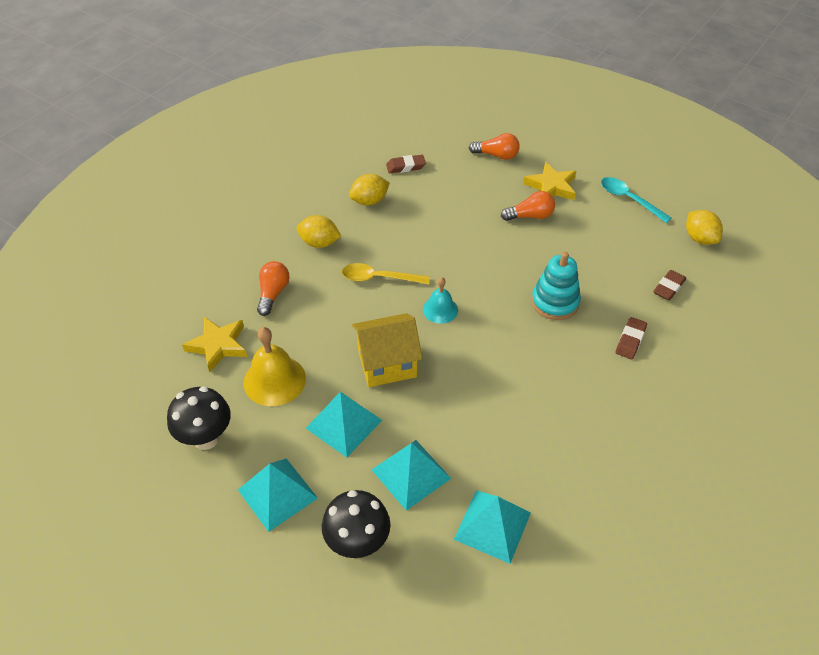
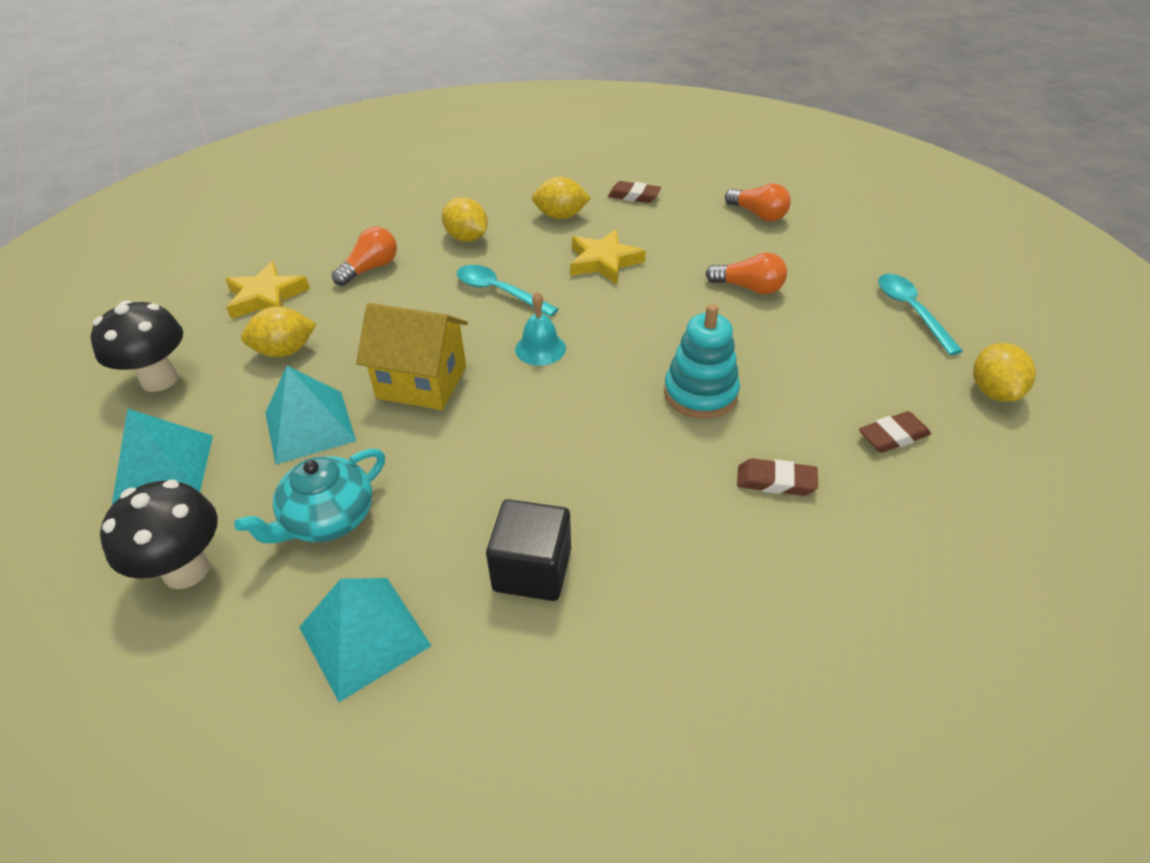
camera: 30 degrees right, 5 degrees down
yellow bell [244,327,306,406] -> yellow lemon [241,306,316,357]
yellow spoon [342,263,430,284] -> turquoise spoon [457,265,559,317]
turquoise pyramid [372,440,451,511] -> turquoise teapot [234,448,385,544]
yellow star [523,162,576,200] -> yellow star moved to [570,229,646,284]
brown eraser [615,317,647,359] -> brown eraser turned 45 degrees clockwise [737,458,818,496]
none -> black cube [486,499,571,601]

